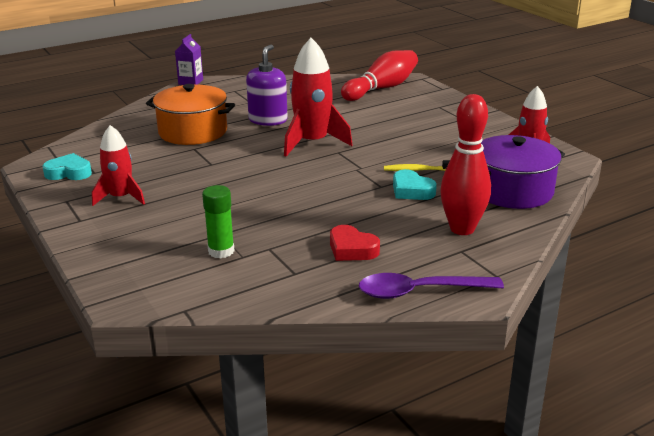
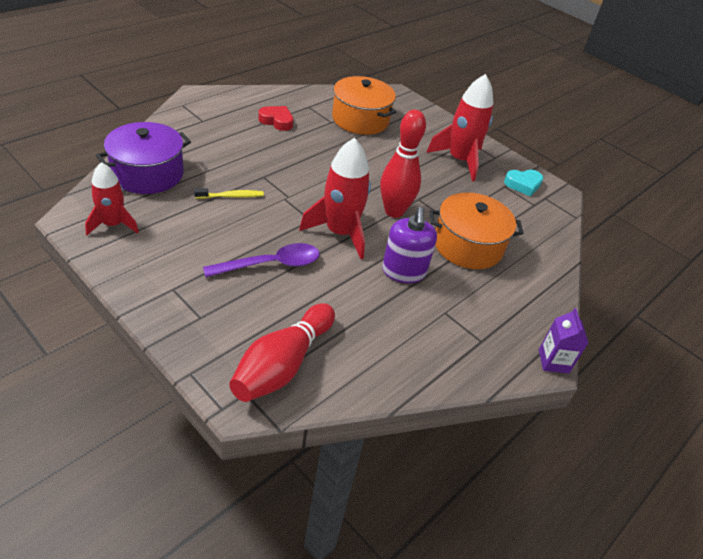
camera: 160 degrees right, 15 degrees up
red rocket [92,125,145,206] -> red rocket [426,74,493,182], size x1.56
green glue stick [202,185,234,259] -> orange pot [332,76,396,135]
purple spoon [359,273,504,299] -> purple spoon moved to [203,243,320,277]
turquoise heart [393,169,437,200] -> none
red bowling pin [440,94,491,235] -> red bowling pin moved to [380,109,426,218]

